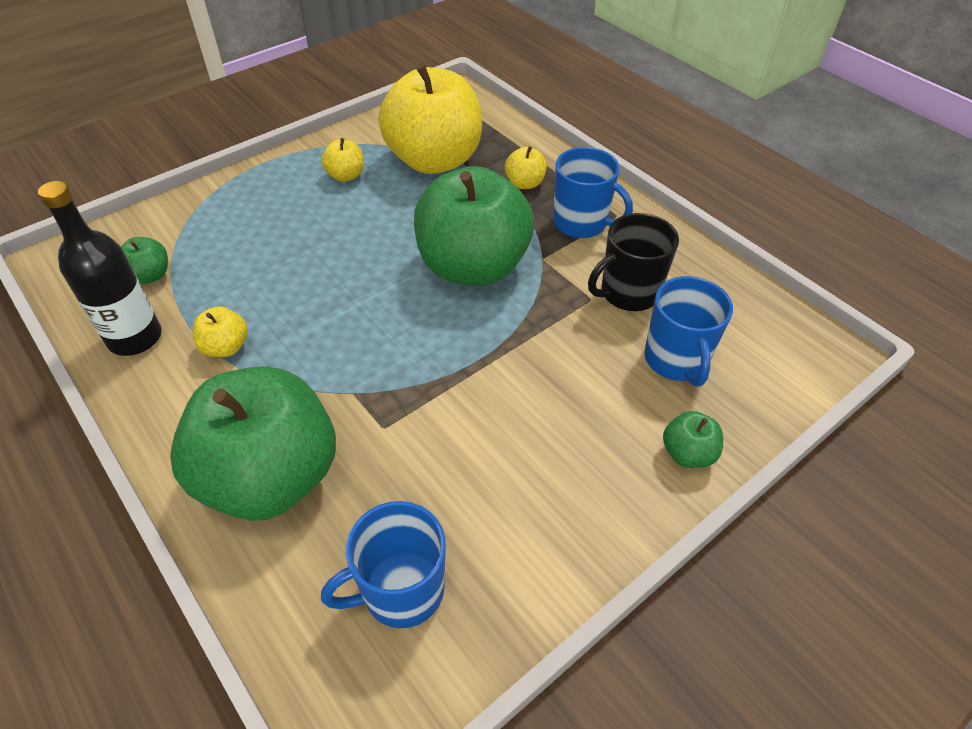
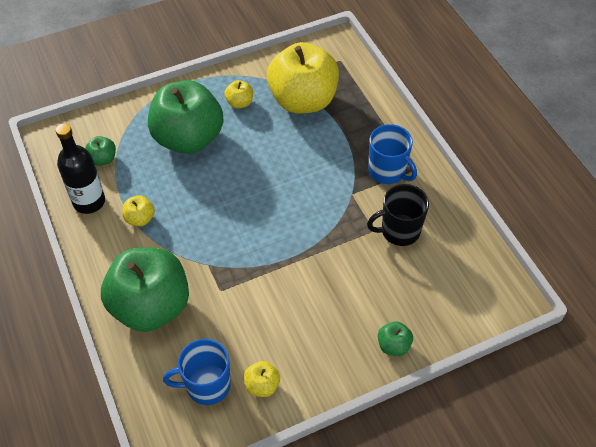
camera: 15 degrees right, 5 degrees up
green apple [414,166,534,286] -> green apple moved to [148,80,223,154]
yellow apple [505,146,547,189] -> yellow apple moved to [244,361,280,397]
blue mug [644,276,733,387] -> none

